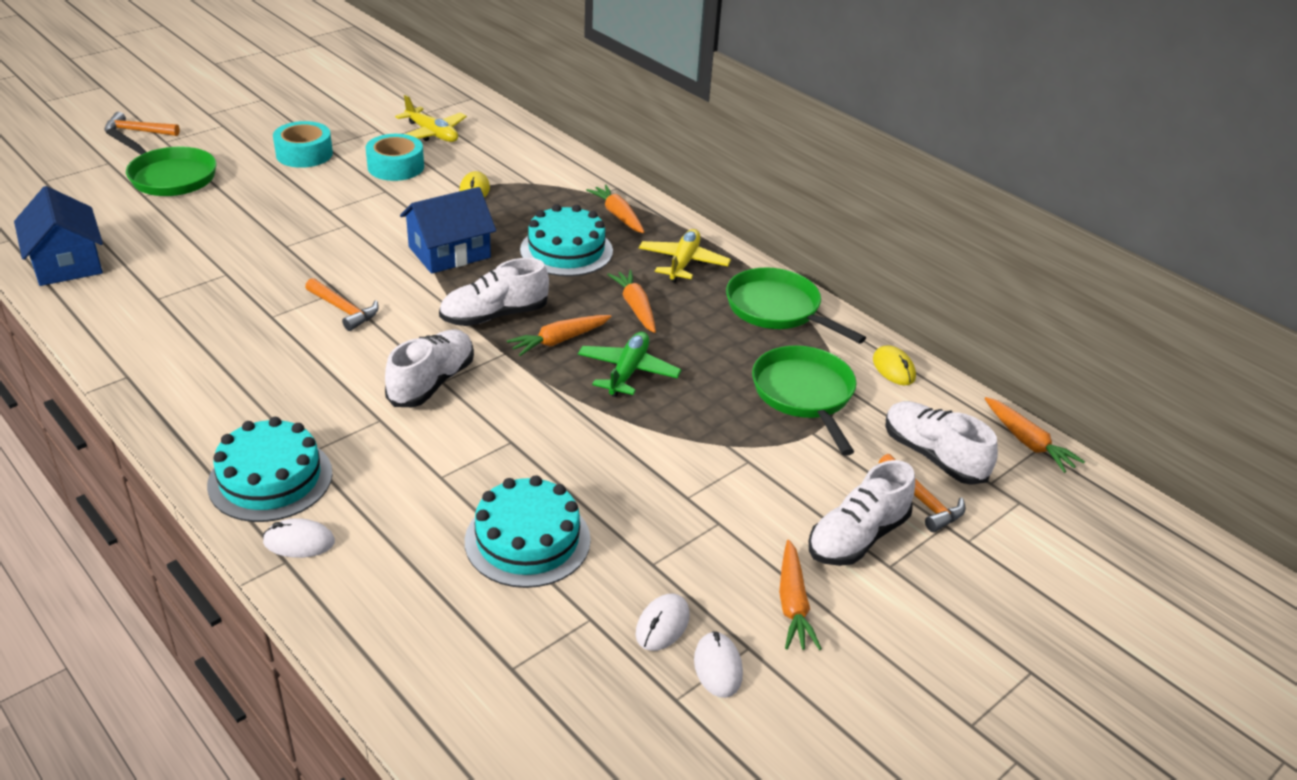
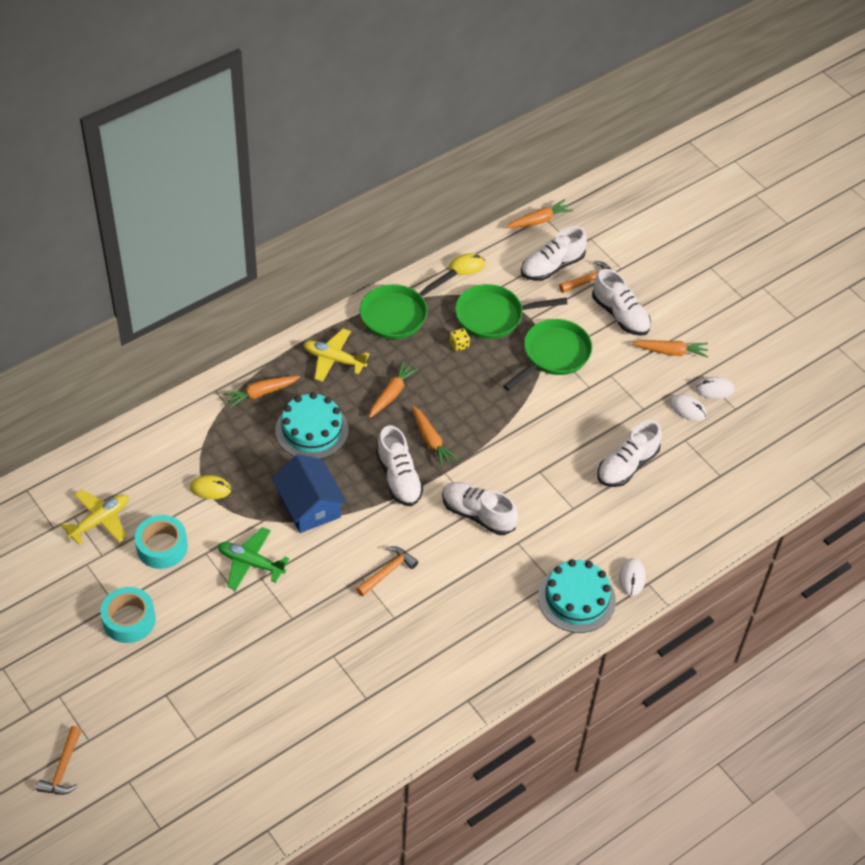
camera: 85 degrees left, 15 degrees up
blue house [14,186,103,286] -> none
green pan [106,128,217,196] -> green pan moved to [503,319,592,391]
turquoise cake [465,475,591,588] -> white shoe [598,420,662,487]
green plane [578,332,681,397] -> green plane moved to [218,527,289,590]
orange carrot [607,270,656,333] -> orange carrot turned 135 degrees clockwise [369,361,419,418]
none -> yellow dice [450,328,470,351]

